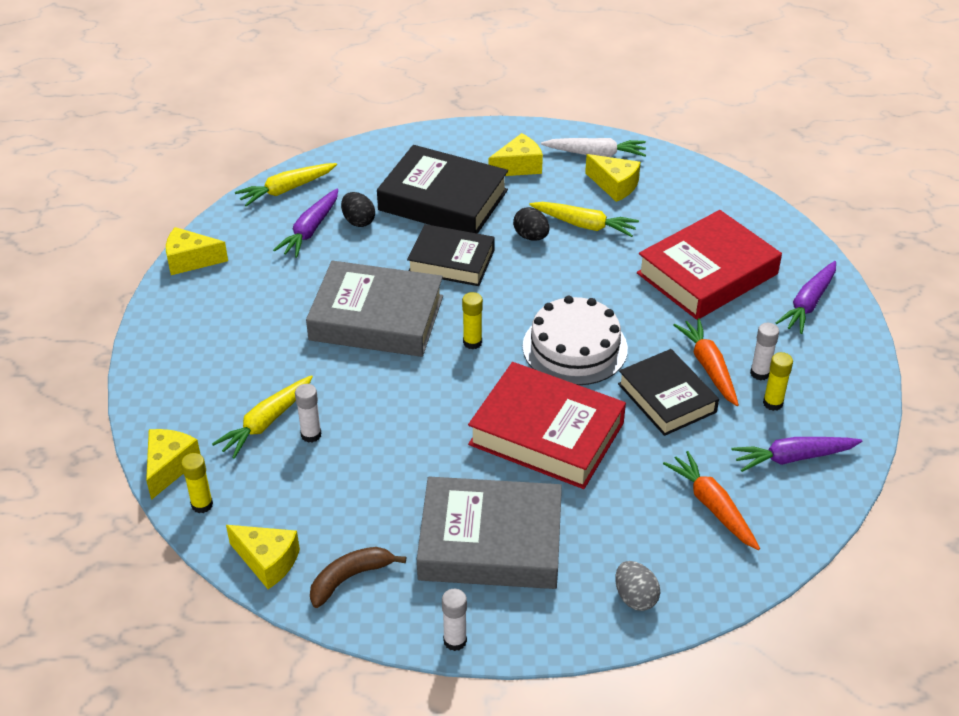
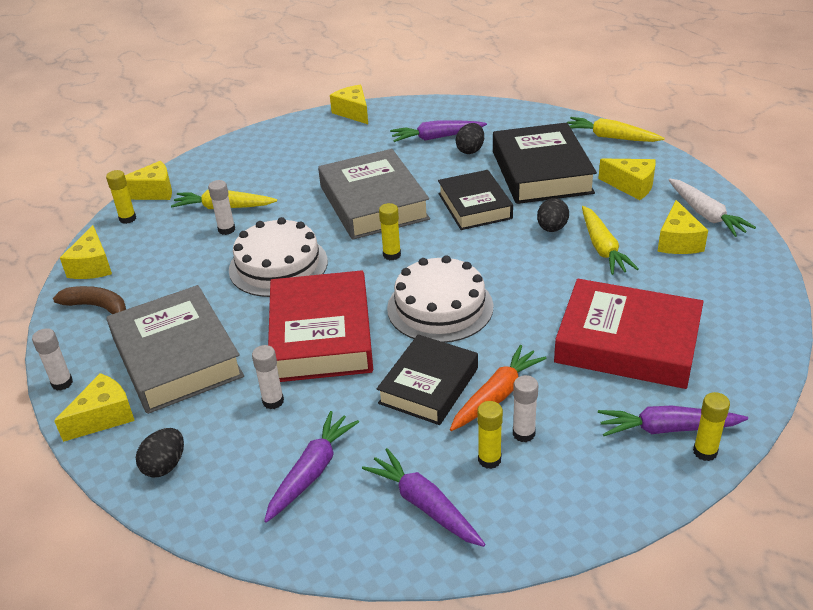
camera: 60 degrees right, 5 degrees down
yellow carrot [235,163,337,206] -> yellow carrot moved to [567,117,665,142]
grey egg [615,561,660,611] -> black egg [136,428,184,477]
orange carrot [663,451,760,550] -> purple carrot [264,411,359,523]
none -> yellow cheese [54,373,135,442]
none -> white cake [229,217,328,297]
none -> white glue stick [252,345,284,409]
none -> yellow glue stick [693,392,730,461]

